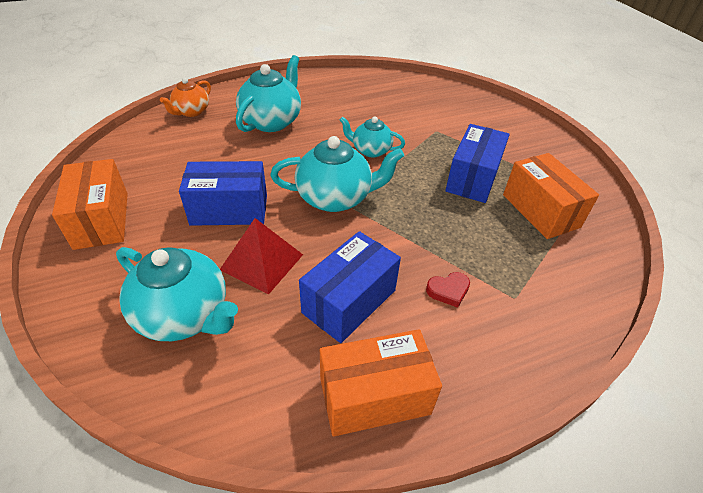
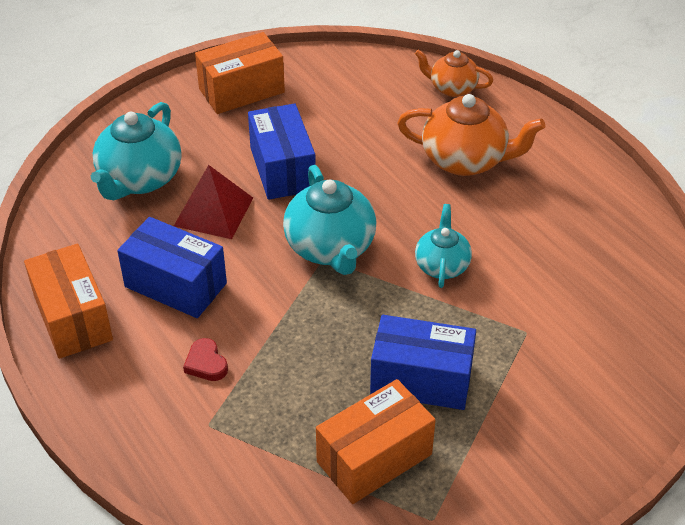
camera: 80 degrees right, 0 degrees up
turquoise teapot [236,55,301,132] -> orange teapot [397,94,545,176]

